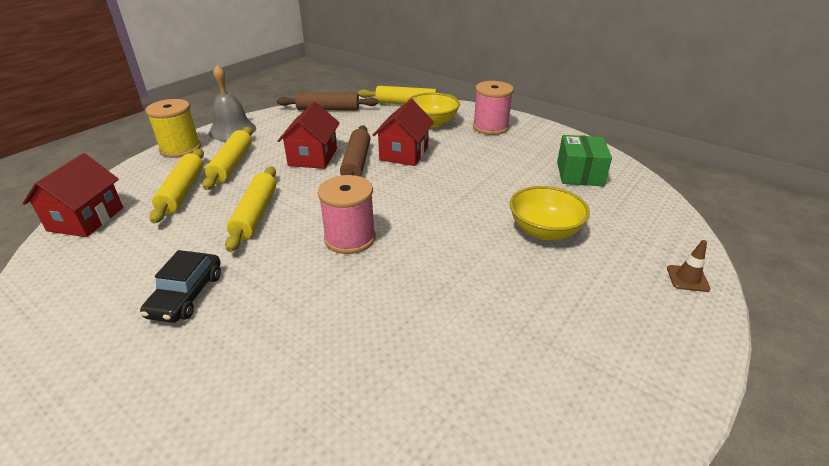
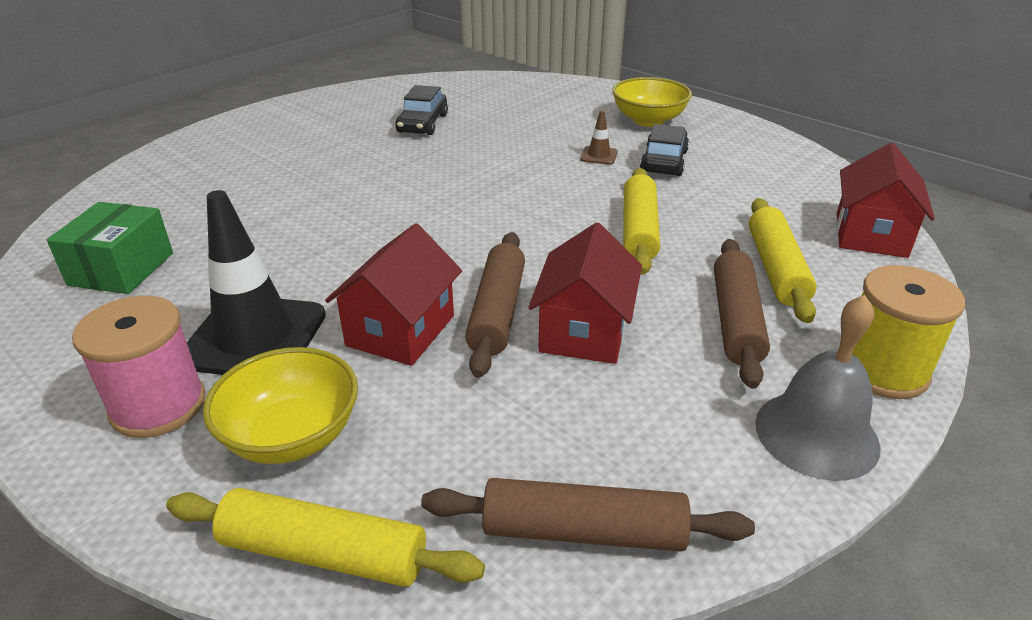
camera: 175 degrees left, 0 degrees up
yellow rolling pin [202,127,252,190] -> brown rolling pin [714,239,770,389]
pink spool [318,175,376,254] -> none
yellow bowl [510,186,590,240] -> yellow bowl moved to [612,77,692,127]
brown traffic cone [667,240,711,292] -> brown traffic cone moved to [580,110,618,165]
none -> black traffic cone [187,190,326,375]
none -> black car [395,85,448,135]

